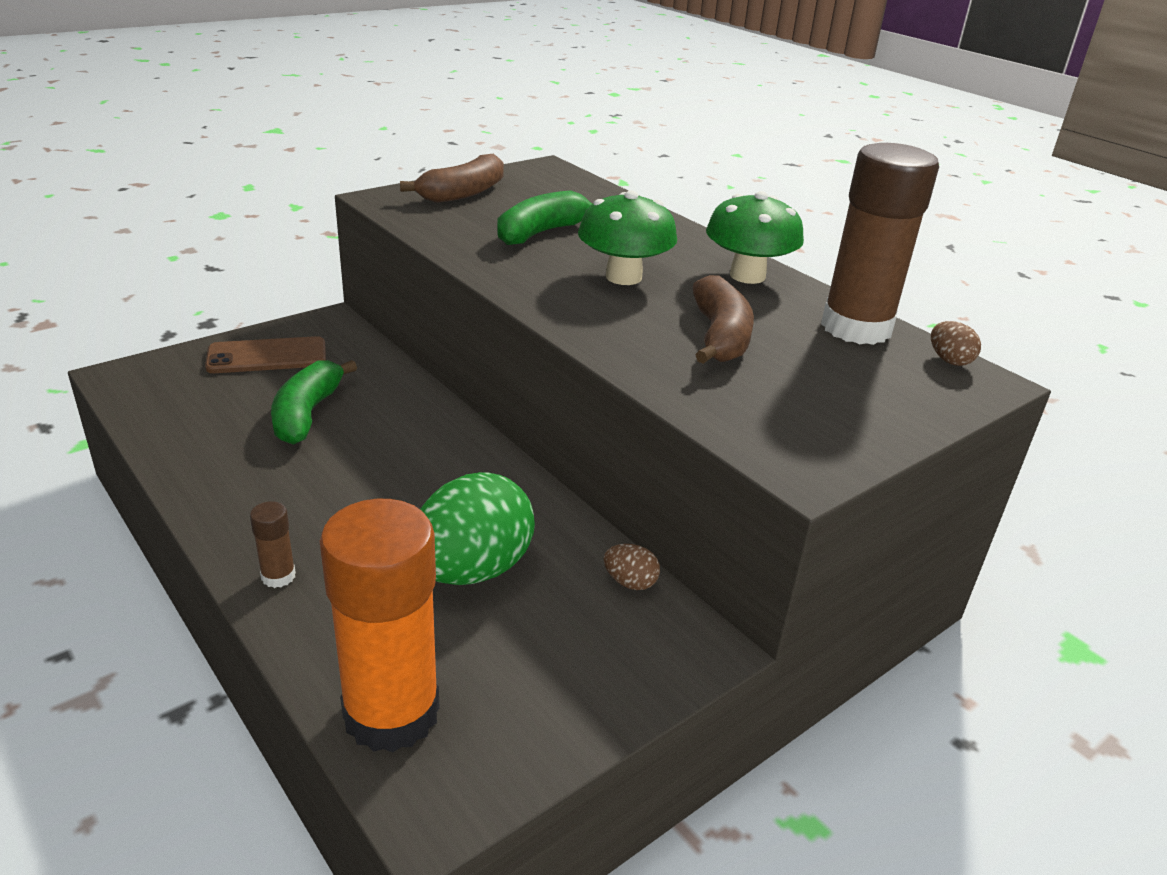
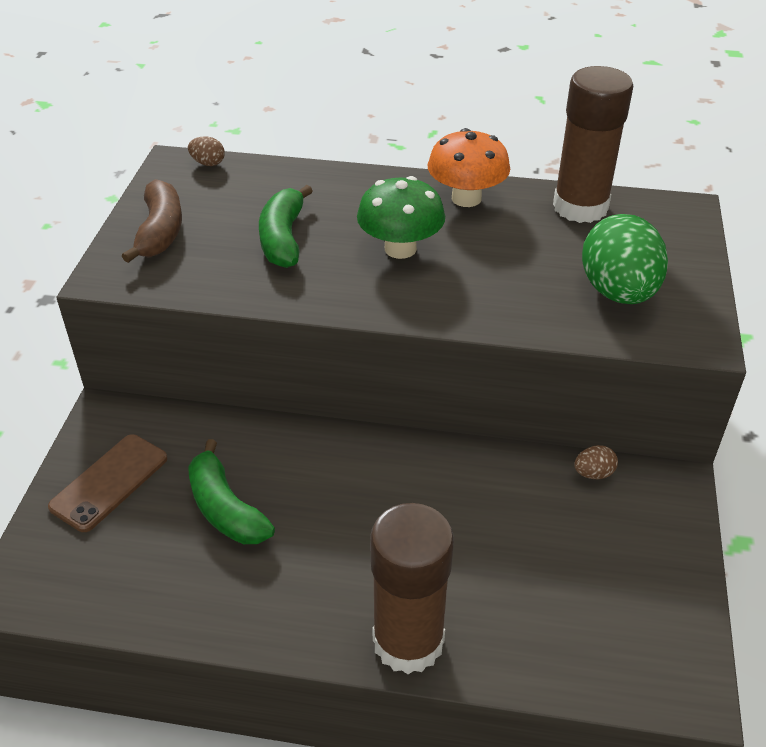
camera: 40 degrees left, 10 degrees up
brown glue stick [250,501,296,588] -> brown glue stick [370,503,454,674], size x2.46
orange glue stick [319,499,440,753] -> none
green egg [420,472,535,585] -> green egg moved to [582,214,668,304]
brown banana [692,275,754,364] -> none
green mushroom [706,191,804,284] -> orange mushroom [427,128,510,207]
brown egg [931,321,981,366] -> brown egg moved to [188,136,225,166]

